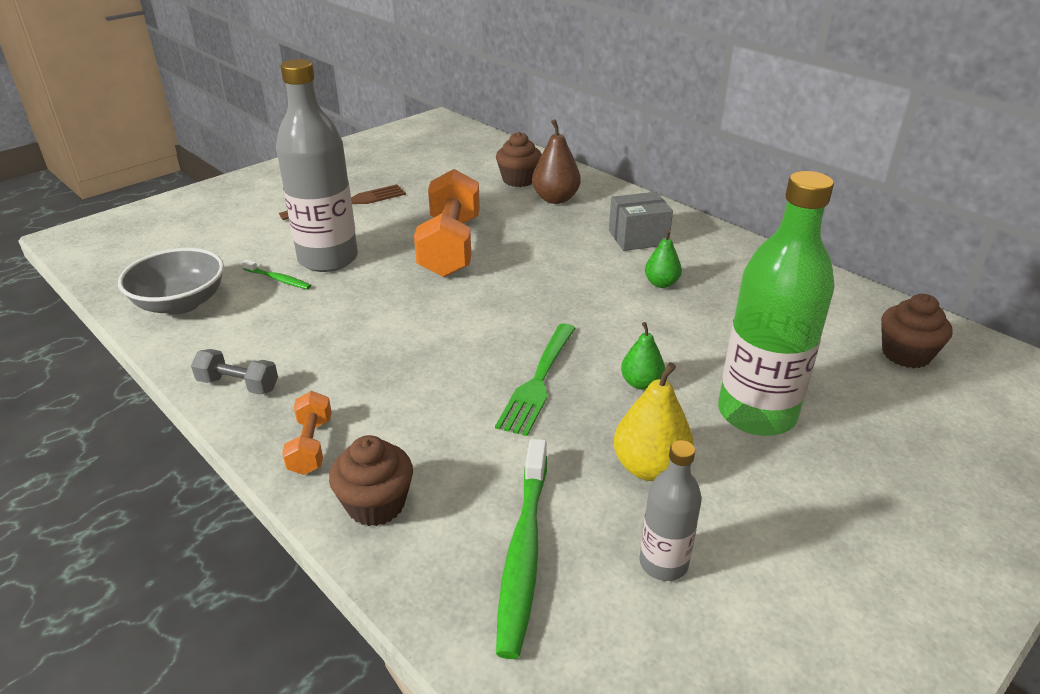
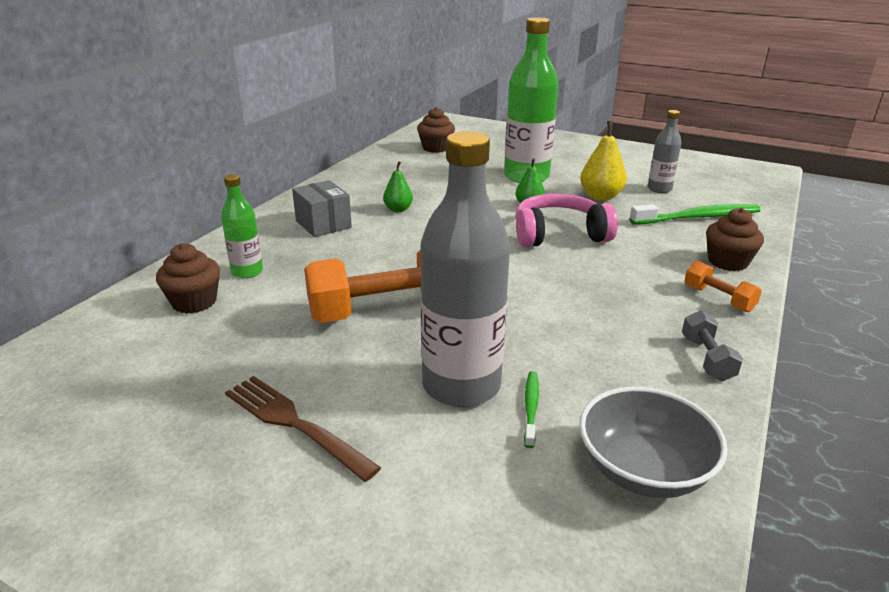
camera: 110 degrees left, 5 degrees down
orange dumbbell [282,391,332,475] -> orange dumbbell turned 75 degrees clockwise [684,261,762,312]
green fork [495,323,576,436] -> pink headphones [515,194,618,247]
brown pear [532,119,581,204] -> green bottle [221,174,263,278]

